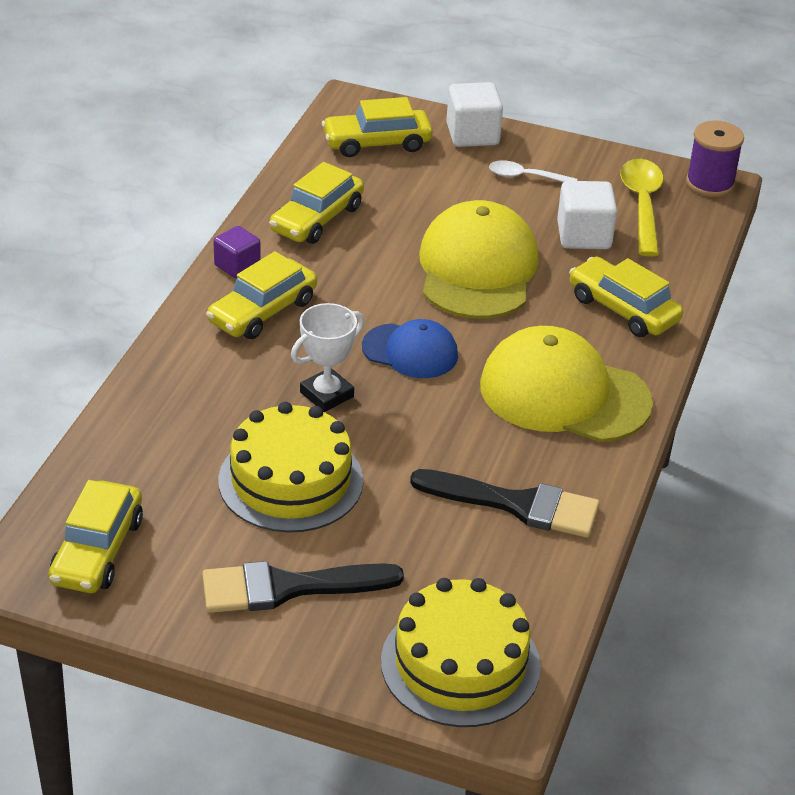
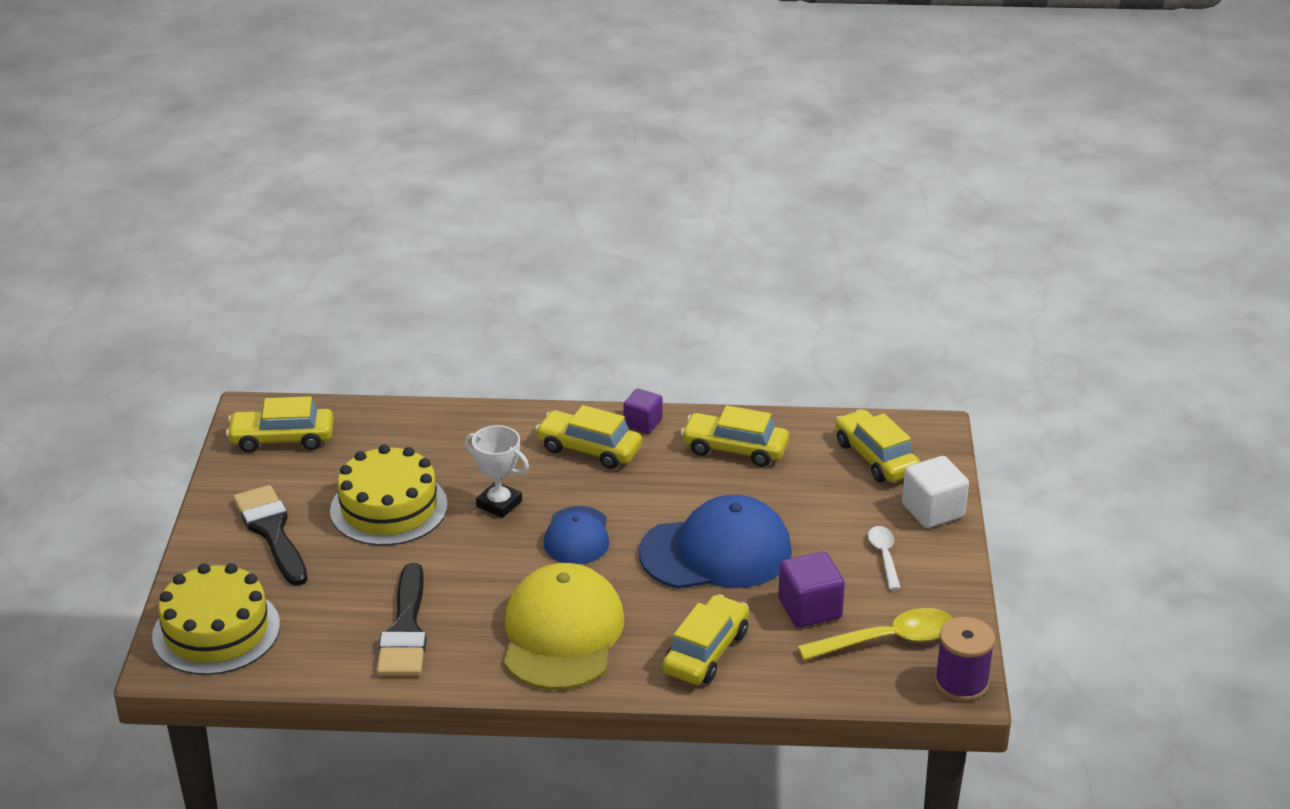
camera: 75 degrees right, 5 degrees down
yellow cap [419,200,538,319] -> blue cap [639,495,792,589]
white cube [557,181,617,249] -> purple cube [778,552,845,628]

